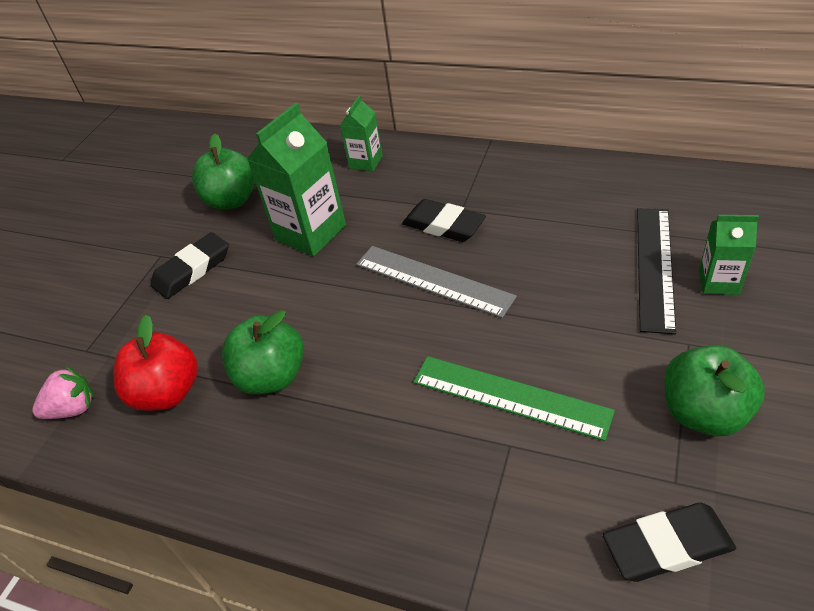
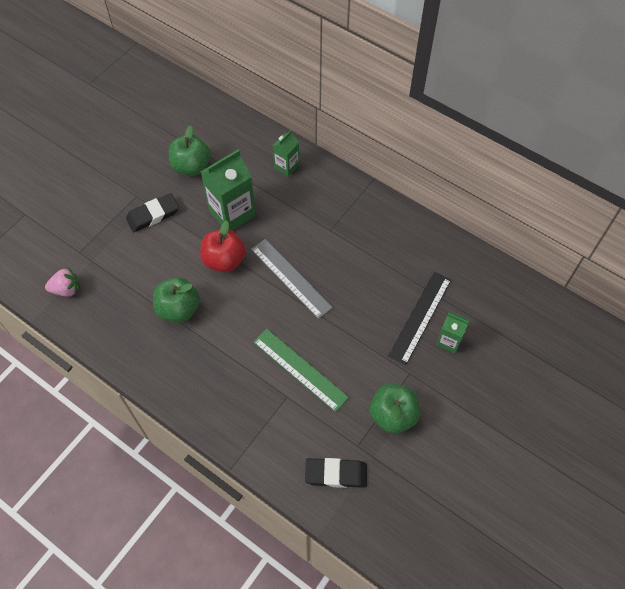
camera: 10 degrees right, 15 degrees up
red apple [113,315,198,411] -> red apple moved to [200,221,246,273]
black eraser [402,199,486,242] -> none

